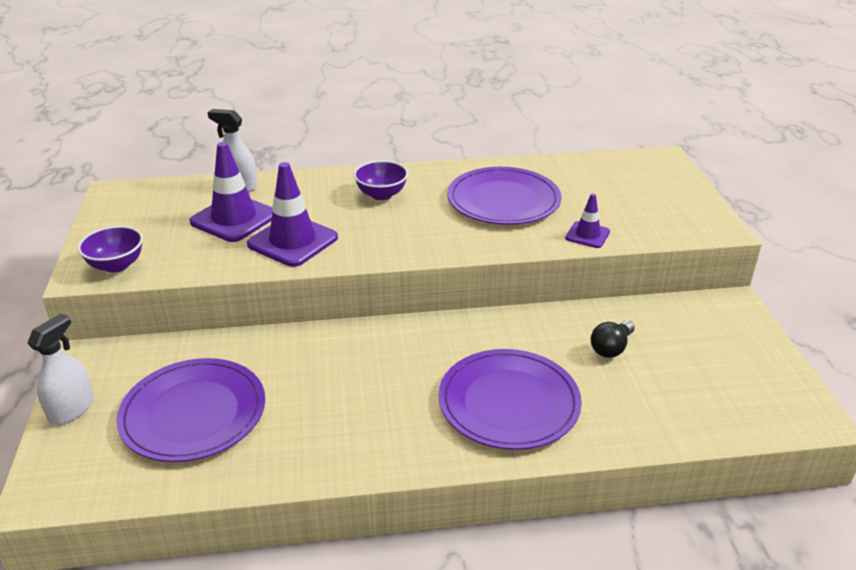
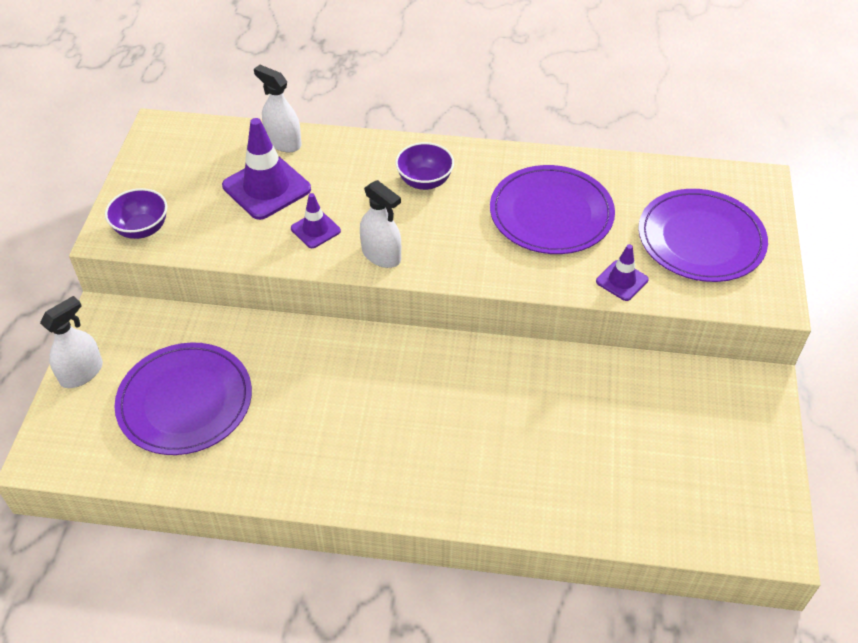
camera: 15 degrees right, 15 degrees up
purple traffic cone [247,162,338,267] -> purple traffic cone [291,193,341,248], size x0.54
purple plate [438,349,582,450] -> purple plate moved to [638,189,768,282]
black light bulb [591,320,635,358] -> none
none -> white spray bottle [360,180,401,268]

